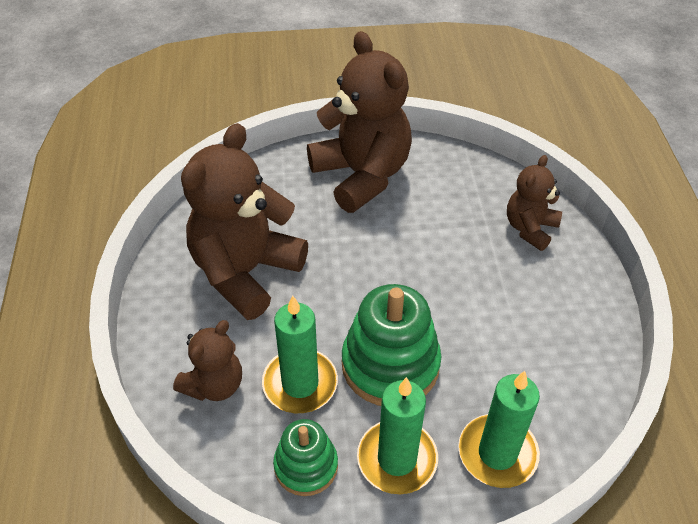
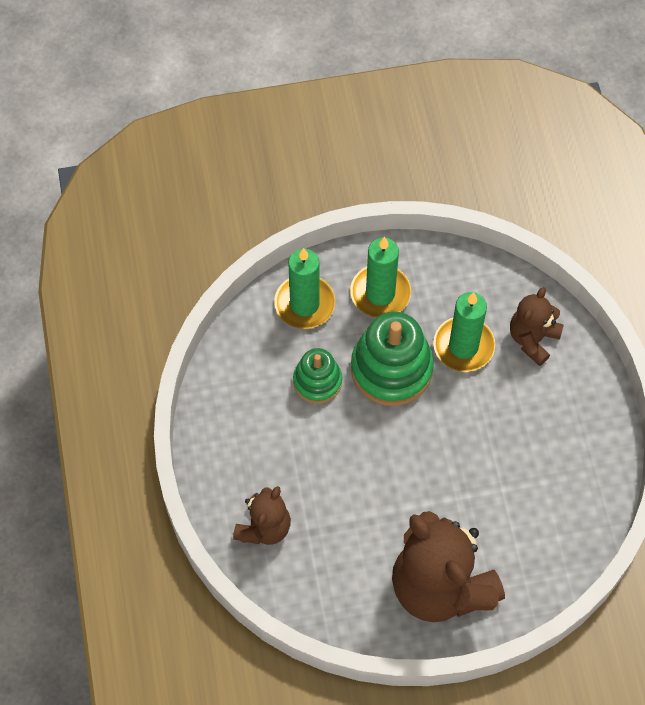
camera: 175 degrees right, 15 degrees up
brown teddy bear [181,123,308,320] -> none
green stacking toy [273,419,338,496] -> green stacking toy moved to [293,348,342,404]

